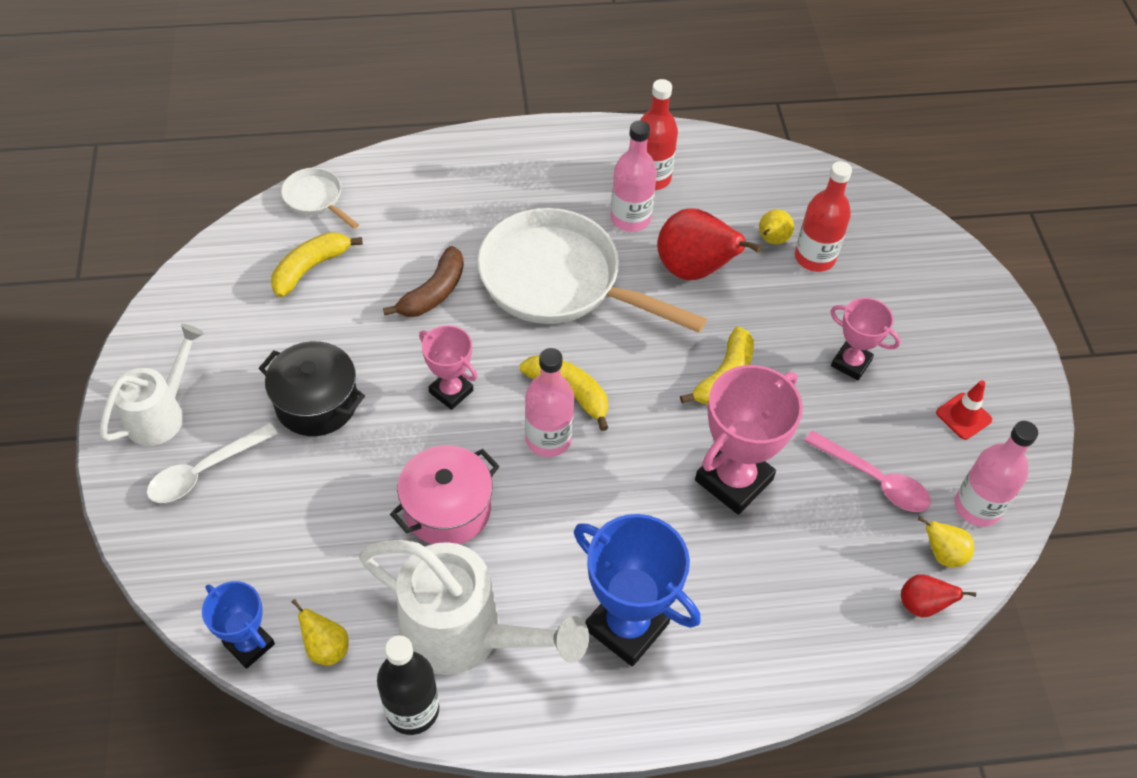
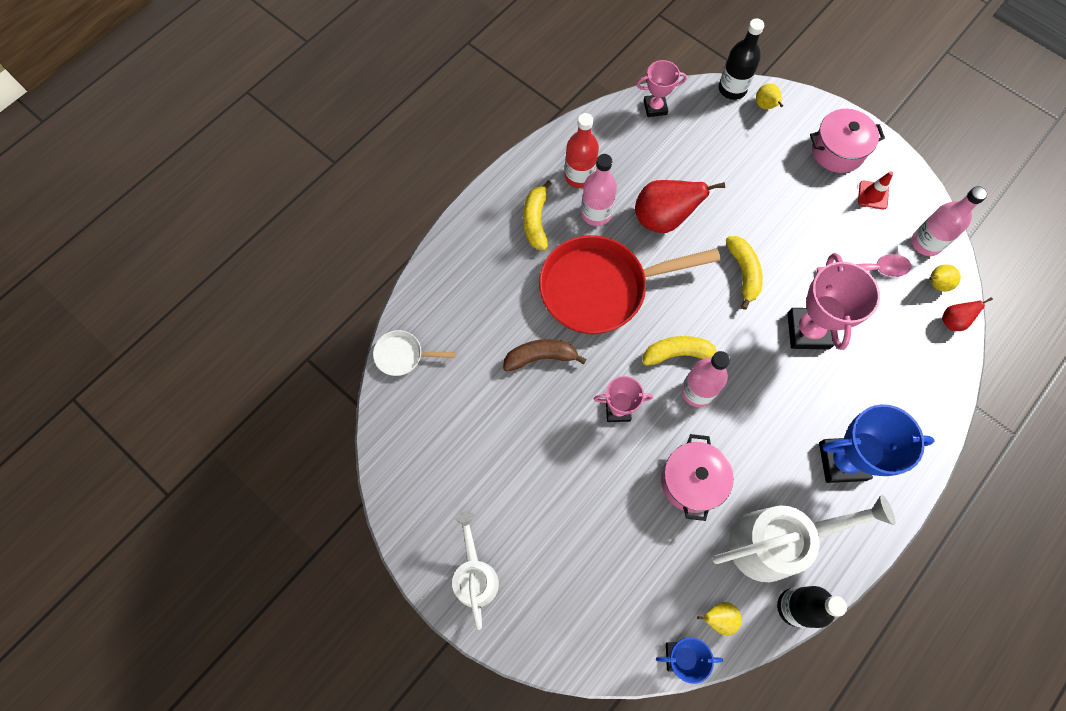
camera: 40 degrees left, 15 degrees up
white spoon [147,423,278,503] -> none
black pot [258,341,365,436] -> none
yellow banana [271,232,363,297] -> yellow banana moved to [523,180,552,250]
brown banana [383,246,464,317] -> brown banana turned 90 degrees counterclockwise [503,339,586,371]
white pan [478,208,707,333] -> red pan [539,235,721,334]
yellow pear [759,209,794,244] -> yellow pear moved to [756,83,783,109]
red bottle [795,161,852,272] -> none
pink trophy [831,298,901,380] -> pink trophy moved to [637,60,687,117]
none -> black bottle [719,18,764,100]
none -> pink pot [810,109,885,173]

